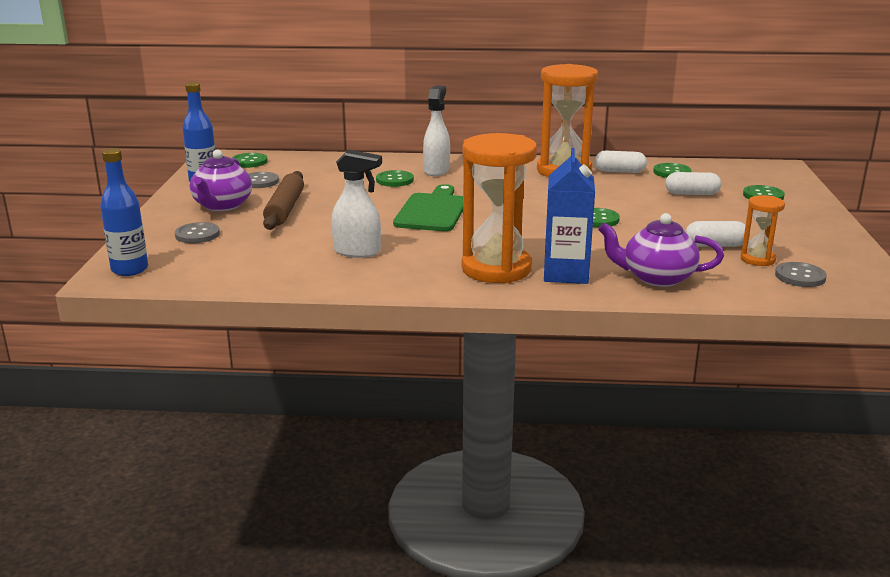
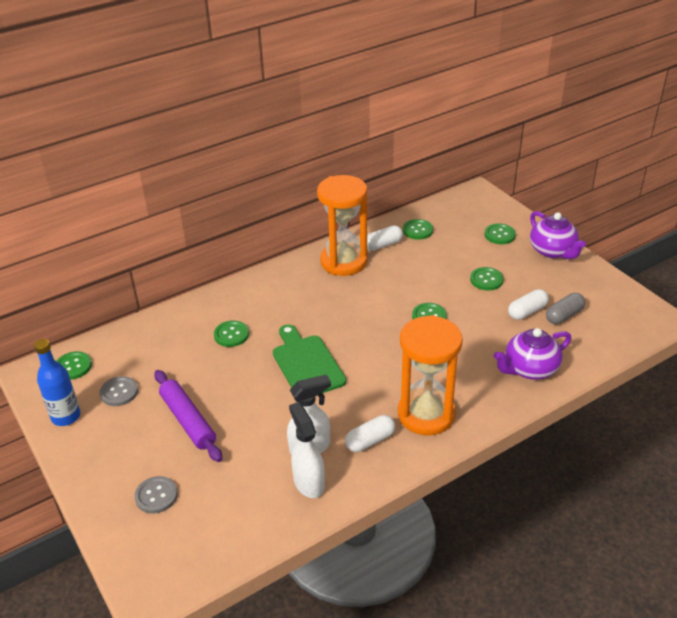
camera: 35 degrees left, 15 degrees up
blue bottle [100,148,148,276] -> none
purple teapot [190,150,252,212] -> purple teapot moved to [530,211,586,259]
brown rolling pin [263,171,304,230] -> purple rolling pin [154,370,222,462]
white spray bottle [423,85,450,176] -> white spray bottle moved to [289,402,325,498]
blue carton [544,148,595,284] -> none
white capsule [665,172,721,195] -> white capsule moved to [345,415,395,452]
orange hourglass [741,195,785,266] -> grey capsule [546,293,585,324]
grey button [775,262,827,287] -> none
none -> green button [470,267,504,291]

